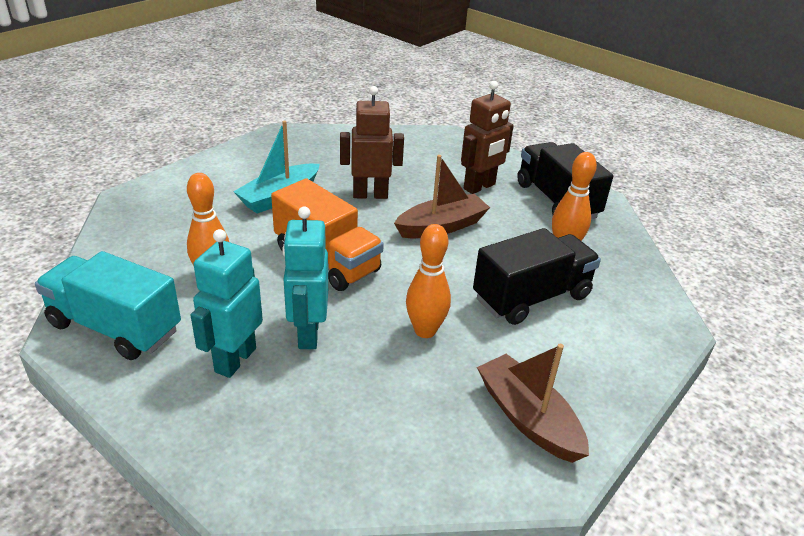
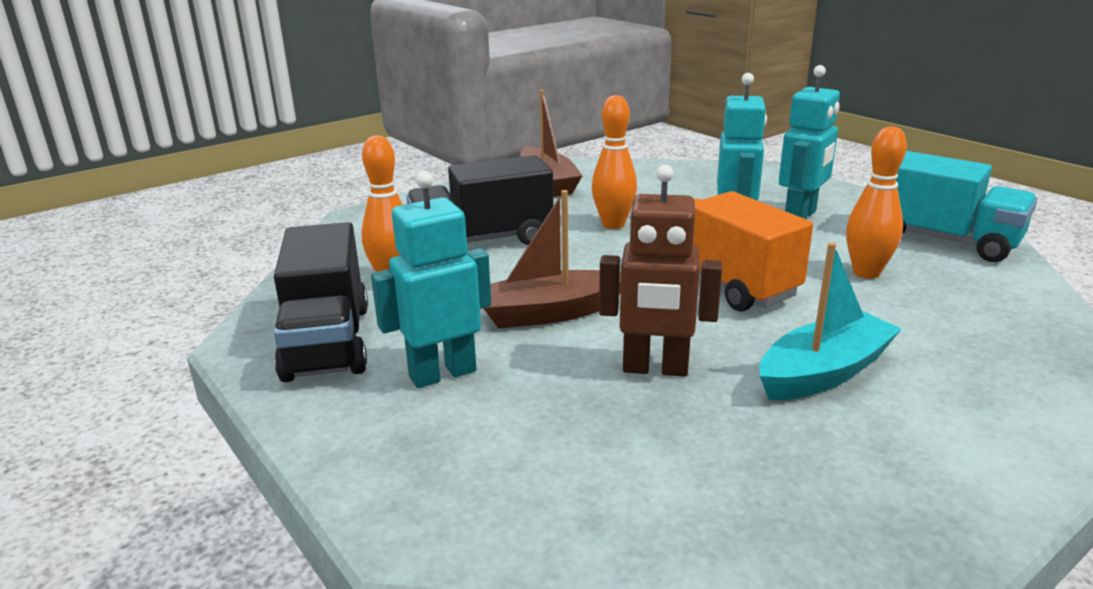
camera: 165 degrees left, 10 degrees down
brown robot [461,81,514,194] -> turquoise robot [371,171,491,388]

